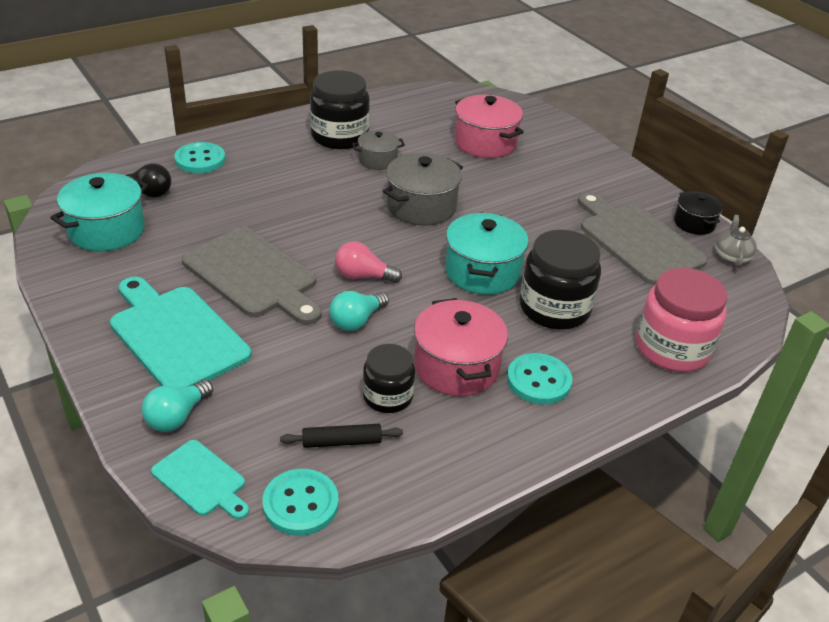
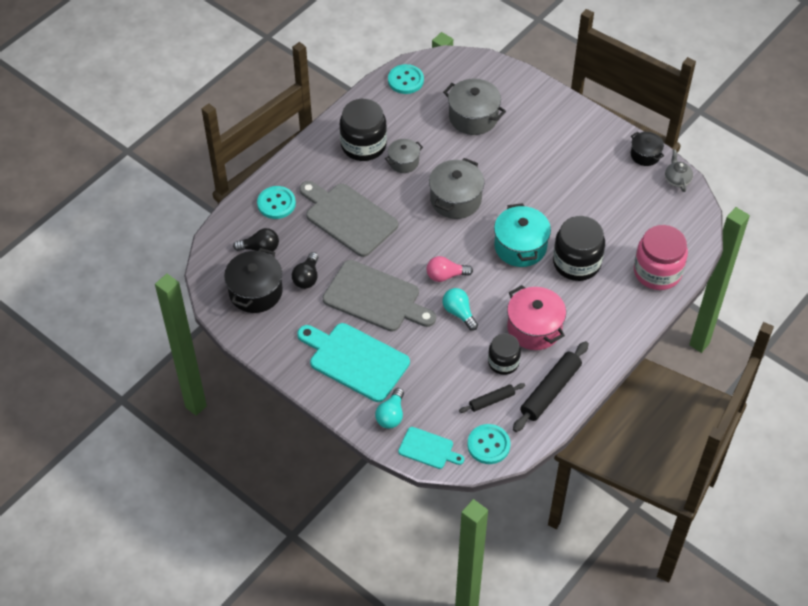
camera: 15 degrees left, 15 degrees up
turquoise pot [51,173,148,251] -> black pot [224,248,283,313]
turquoise light bulb [329,291,389,331] -> turquoise light bulb turned 120 degrees clockwise [443,288,478,331]
pink pot [455,95,524,158] -> grey pot [443,78,506,135]
turquoise button [507,353,572,405] -> turquoise button moved to [388,64,424,94]
grey cutting board [578,192,708,285] -> grey cutting board moved to [299,181,398,257]
none -> black light bulb [292,252,318,289]
none -> black rolling pin [513,341,589,432]

